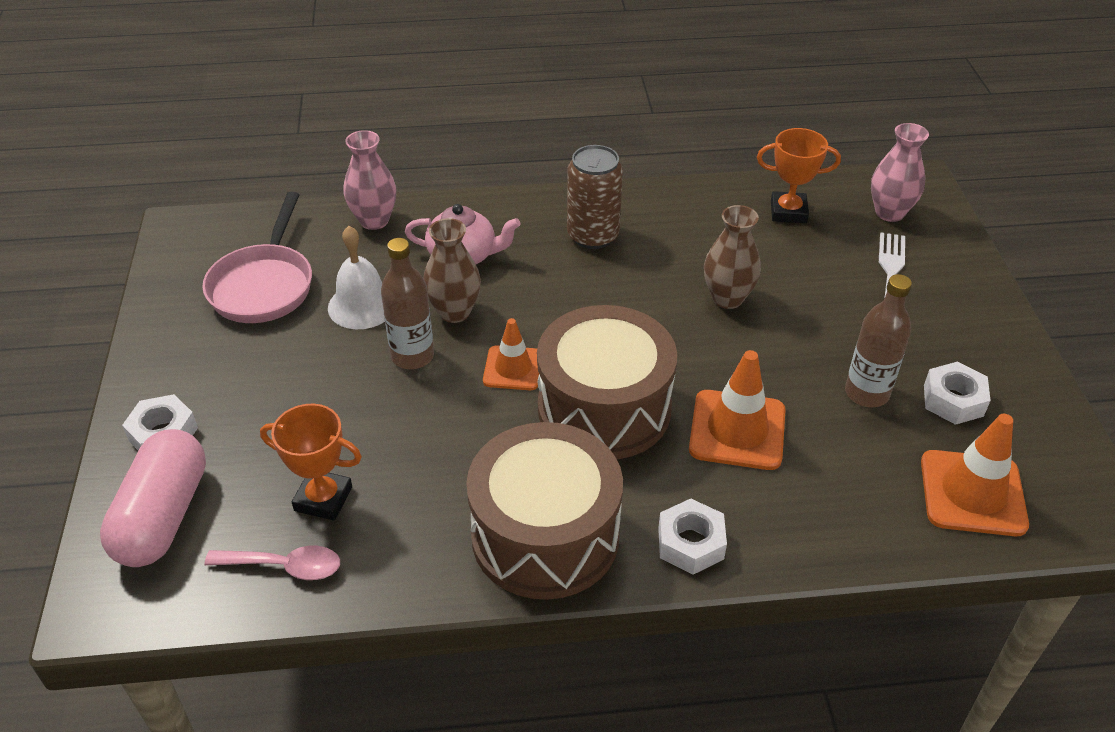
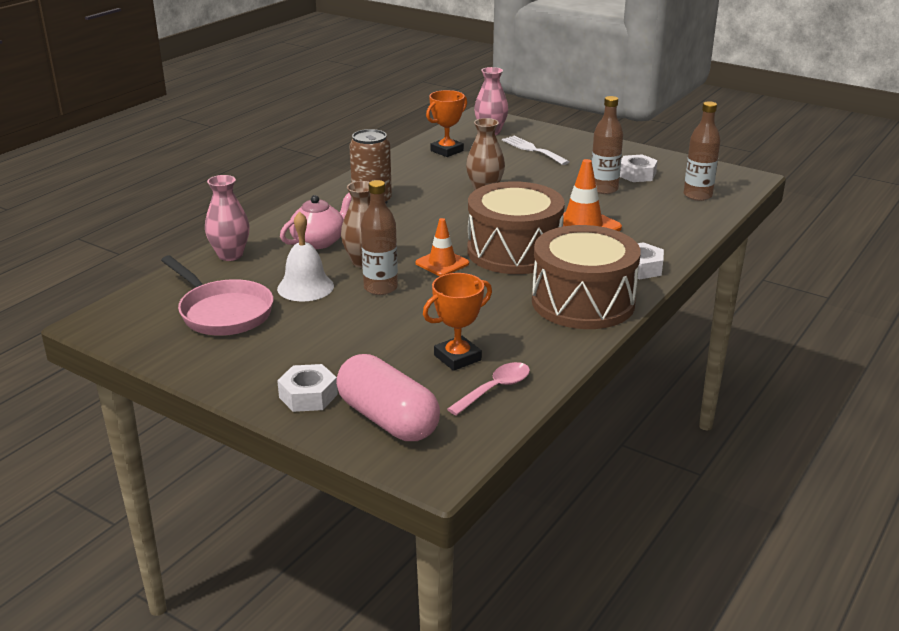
camera: 50 degrees left, 15 degrees down
orange traffic cone [921,414,1029,536] -> brown bottle [684,101,720,201]

